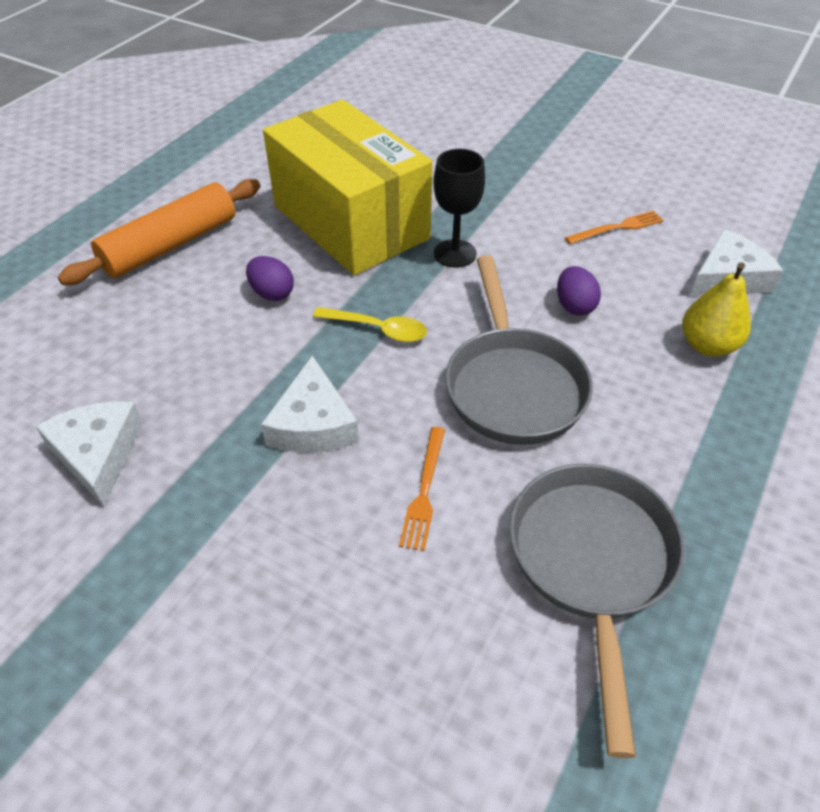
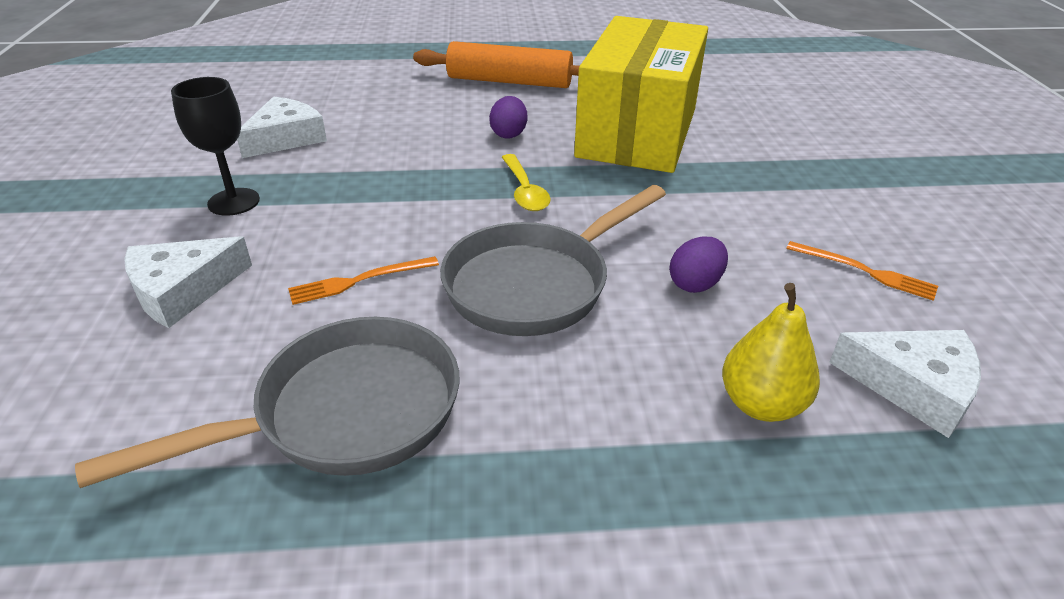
camera: 55 degrees right, 10 degrees down
white cheese [261,356,359,453] -> white cheese moved to [124,236,252,328]
black goblet [433,149,485,268] -> black goblet moved to [171,77,260,216]

